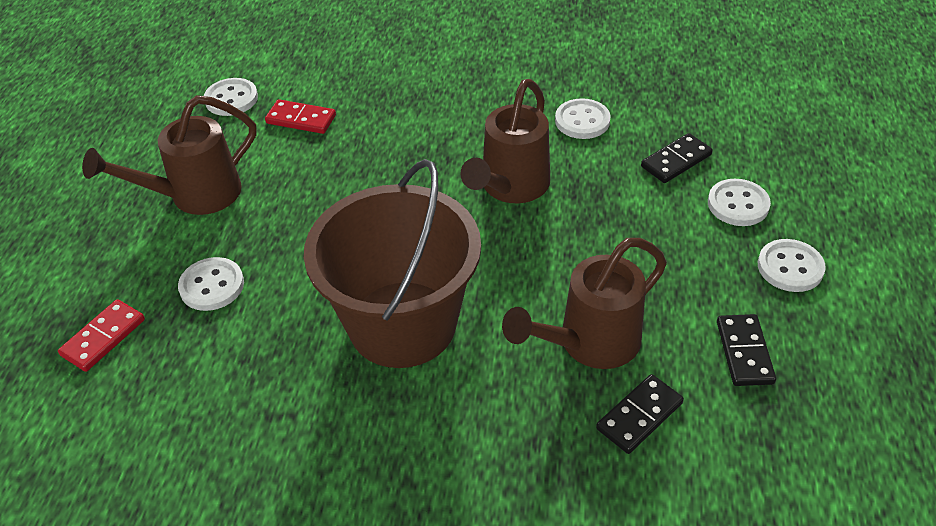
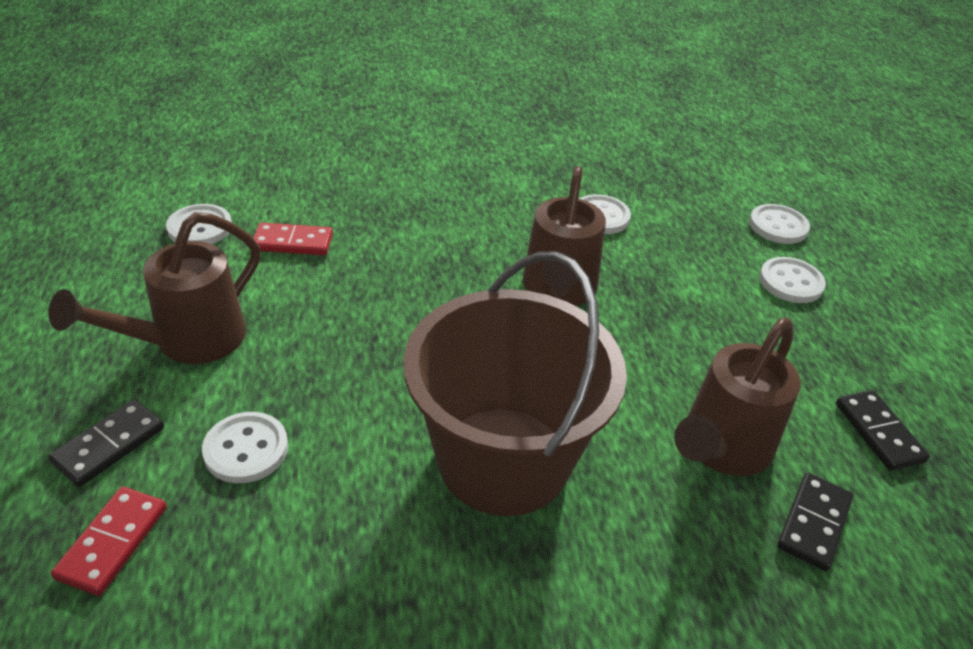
camera: 20 degrees left, 5 degrees down
black domino [641,133,713,183] -> black domino moved to [48,399,164,487]
white button [758,239,826,292] -> white button moved to [749,204,810,244]

